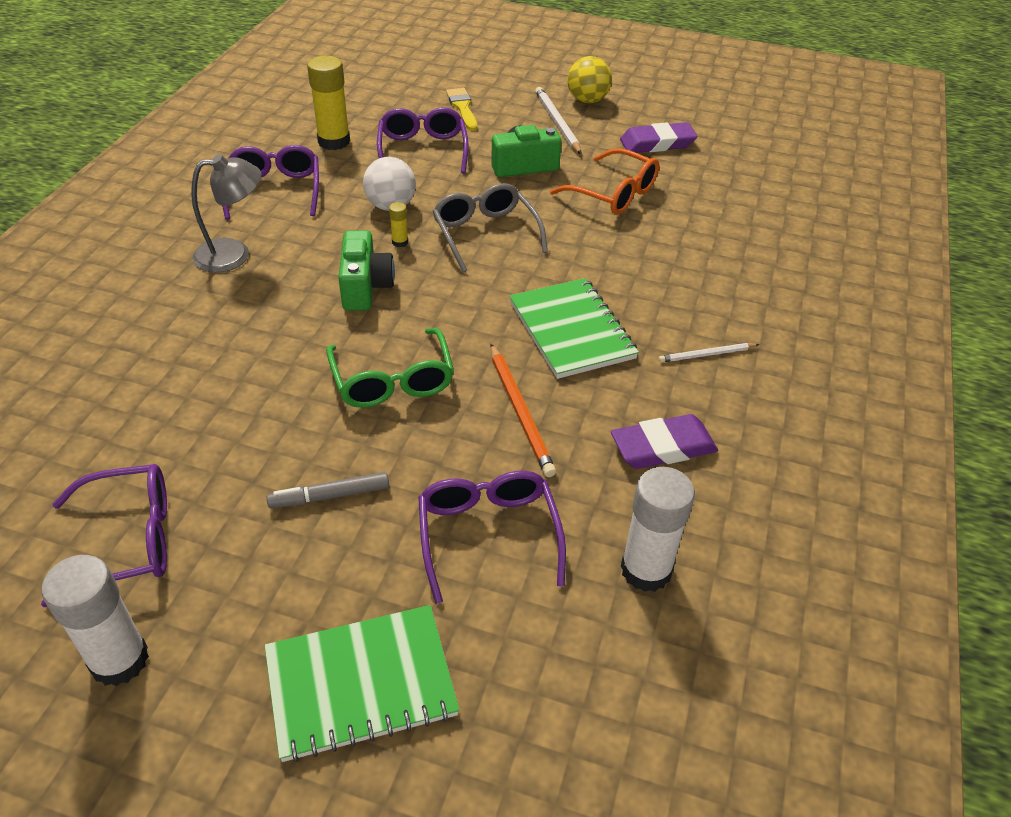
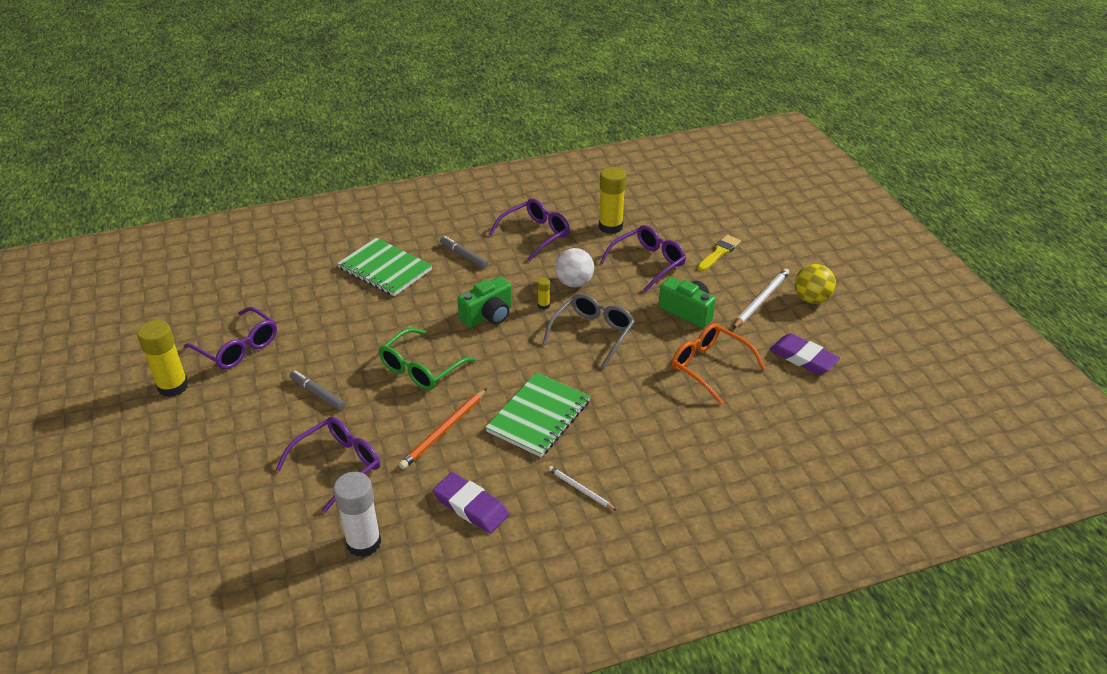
camera: 55 degrees right, 5 degrees down
white glue stick [41,555,149,686] -> yellow glue stick [137,320,188,397]
grey lamp [191,154,261,273] -> grey marker [440,236,488,268]
green notebook [265,605,459,762] -> green notebook moved to [337,238,432,296]
orange glasses [550,148,659,215] -> orange glasses turned 135 degrees clockwise [672,323,766,405]

